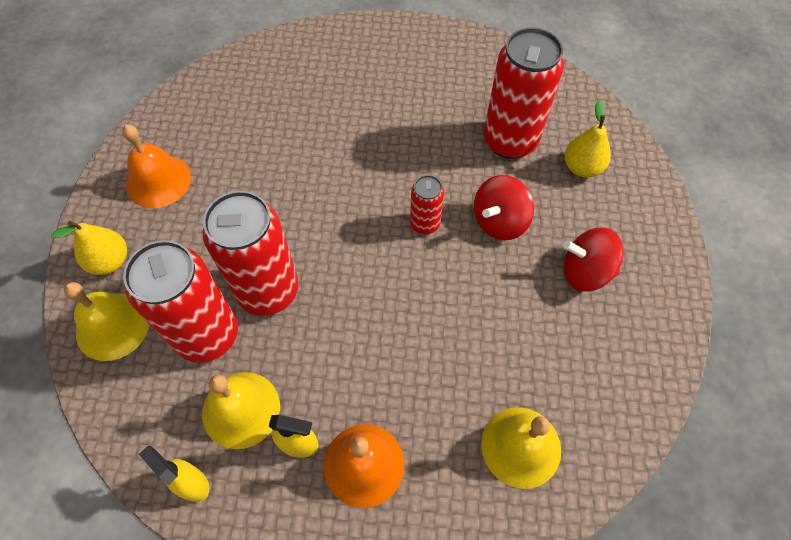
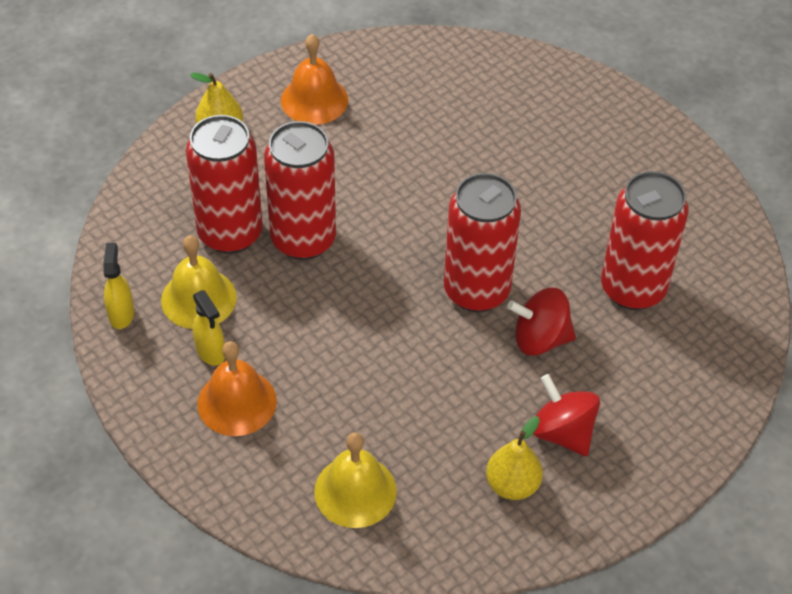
camera: 45 degrees right, 10 degrees down
yellow bell [64,282,149,361] -> none
red can [410,175,444,234] -> red can [444,173,521,312], size x1.99
yellow pear [565,100,611,178] -> yellow pear moved to [486,417,543,500]

